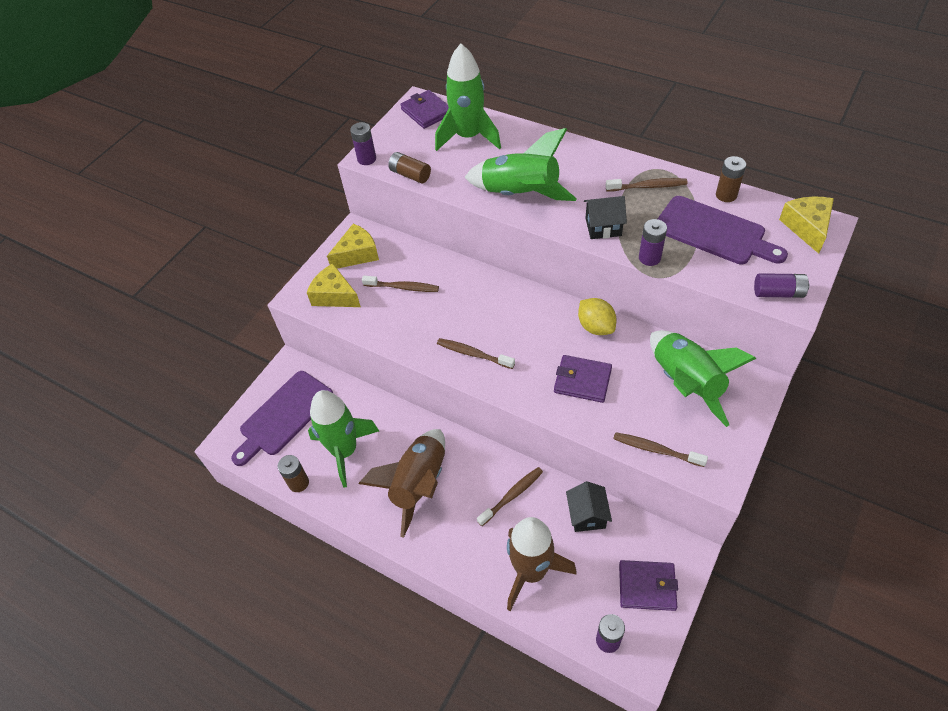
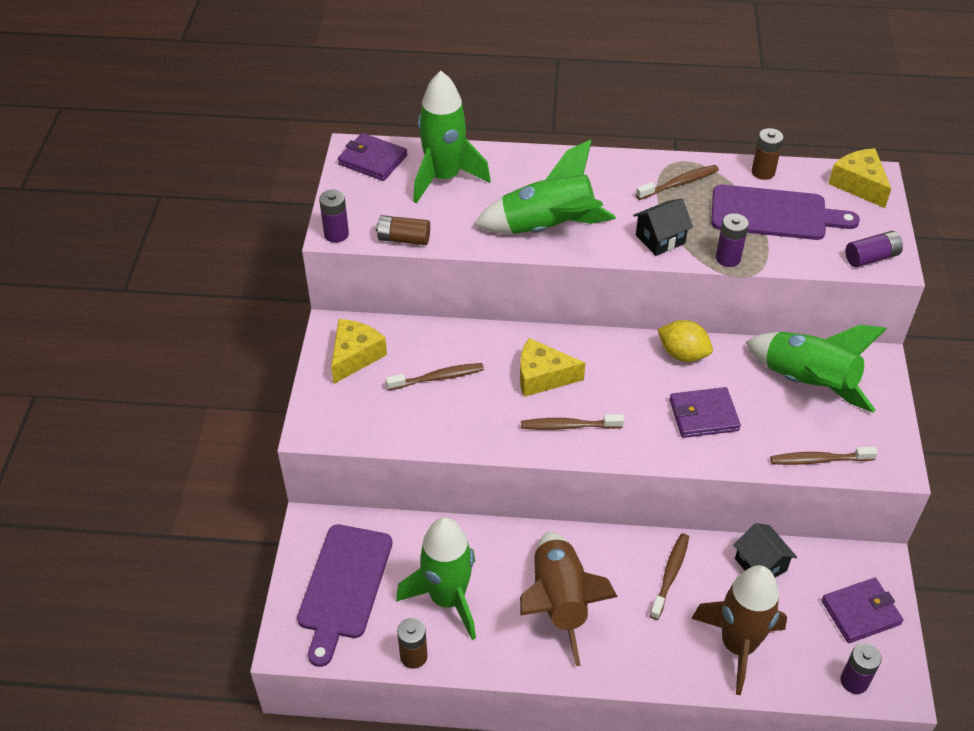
camera: 30 degrees left, 5 degrees down
yellow cheese [307,263,361,307] -> yellow cheese moved to [520,338,585,397]

